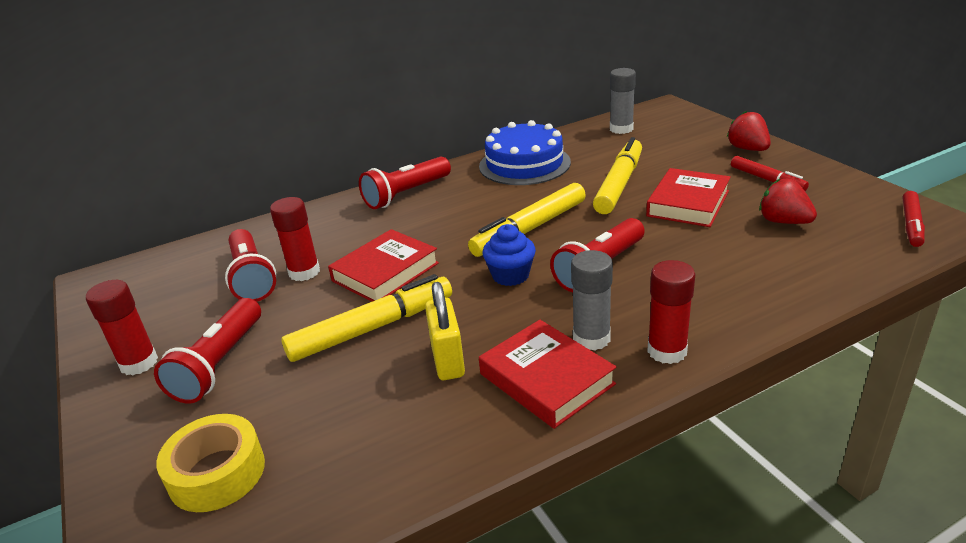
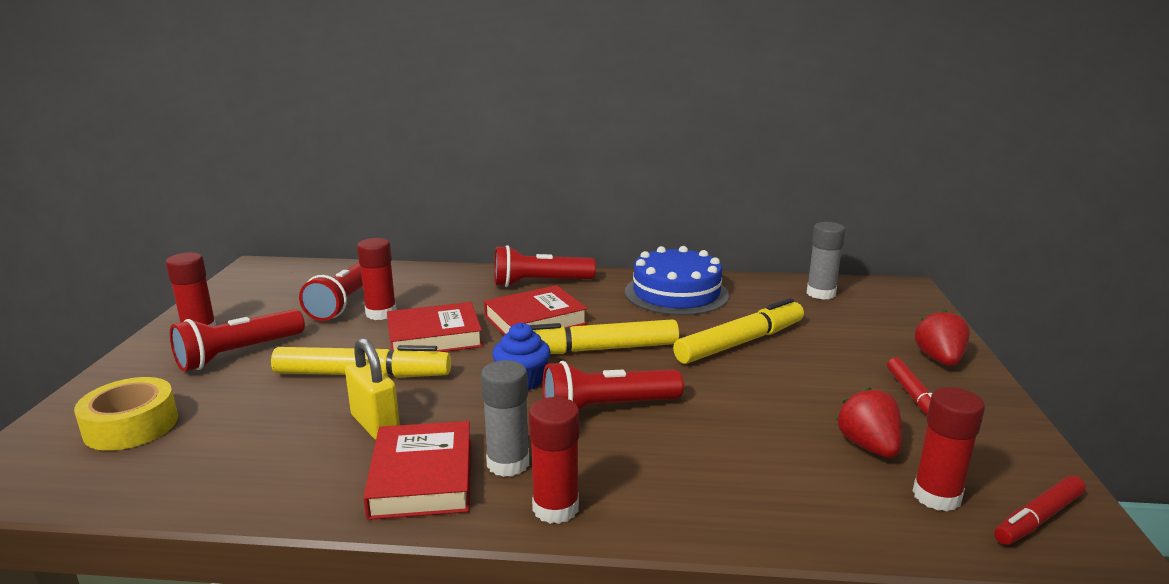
camera: 30 degrees right, 10 degrees down
yellow padlock [425,282,465,380] -> yellow padlock turned 60 degrees counterclockwise [345,338,400,440]
red book [646,168,731,227] -> red book moved to [484,285,588,335]
none -> red glue stick [912,387,985,511]

